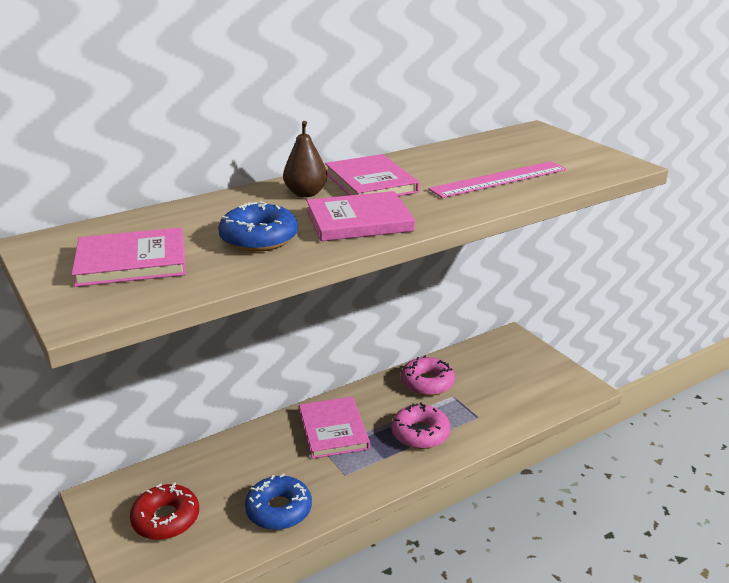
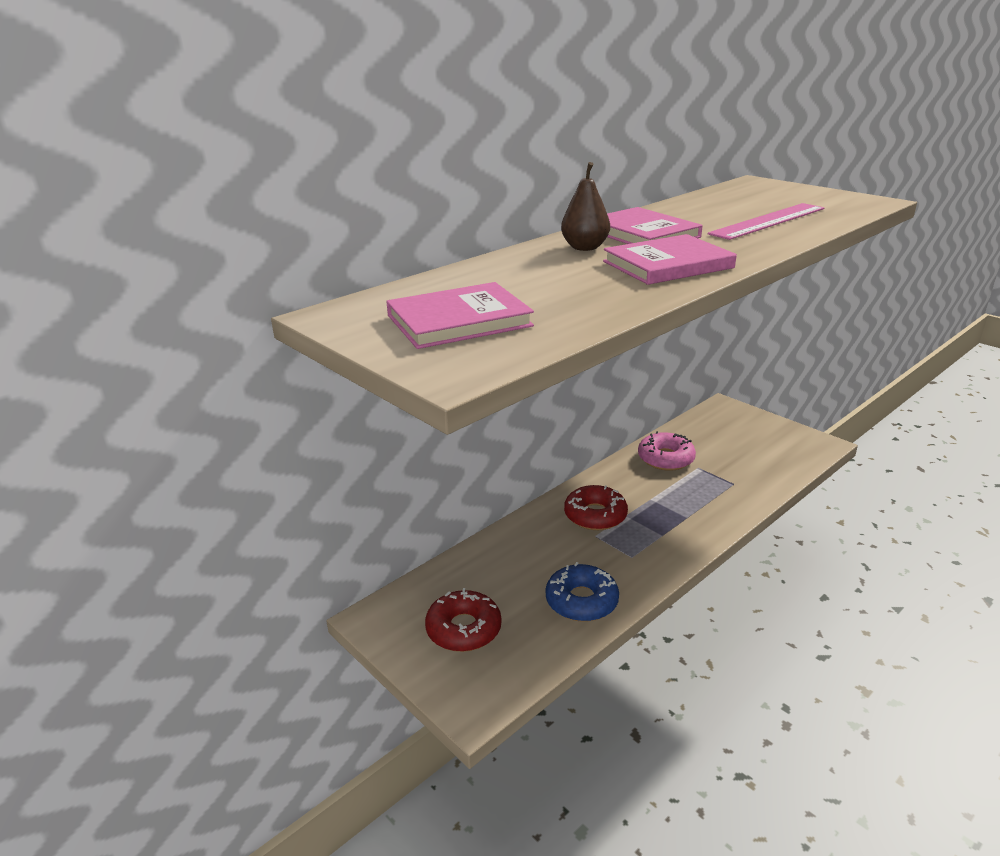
camera: 10 degrees left, 0 degrees up
blue donut [218,201,298,252] -> none
pink book [299,397,370,459] -> red donut [564,485,628,530]
pink donut [391,402,450,449] -> none

